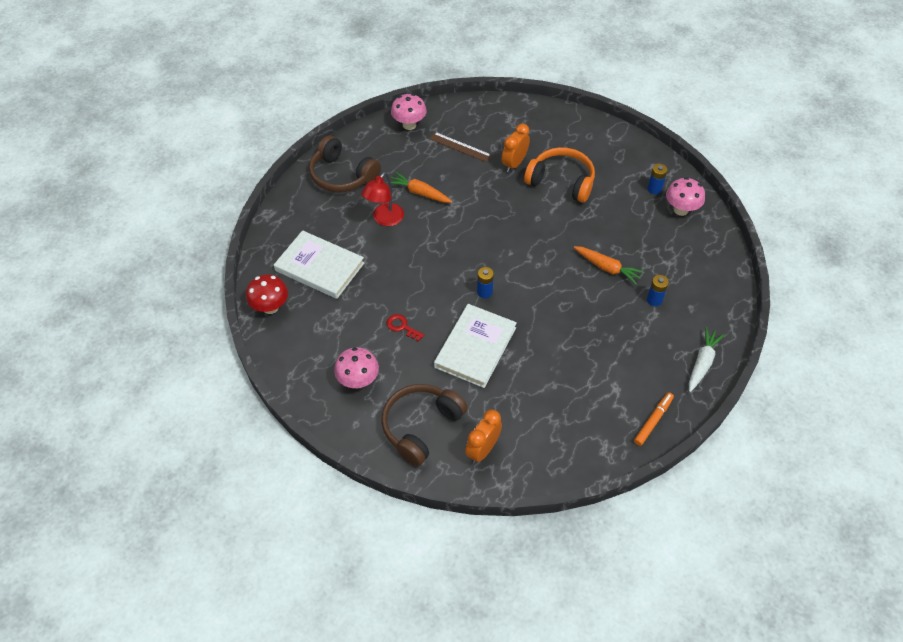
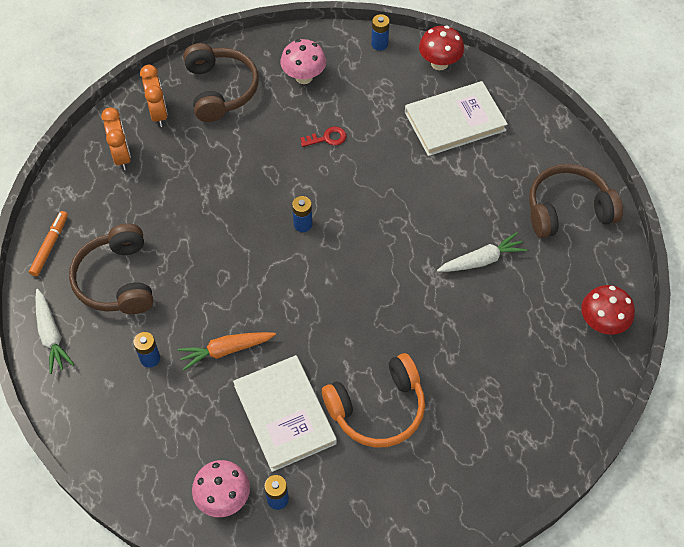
camera: 130 degrees right, 5 degrees up
red lamp [361,172,404,226] -> none
orange carrot [387,172,452,203] -> white carrot [437,232,527,272]
pink mushroom [391,94,427,130] -> red mushroom [581,285,635,335]
brown ruler [430,132,491,162] -> none
white book [434,304,517,388] -> white book moved to [233,355,337,472]
orange clock [502,123,530,172] -> orange clock moved to [101,107,131,170]
orange marker [634,392,674,446] -> orange marker turned 150 degrees counterclockwise [29,211,68,276]
none -> brown headphones [69,223,154,314]
none -> blue battery [371,14,390,51]

